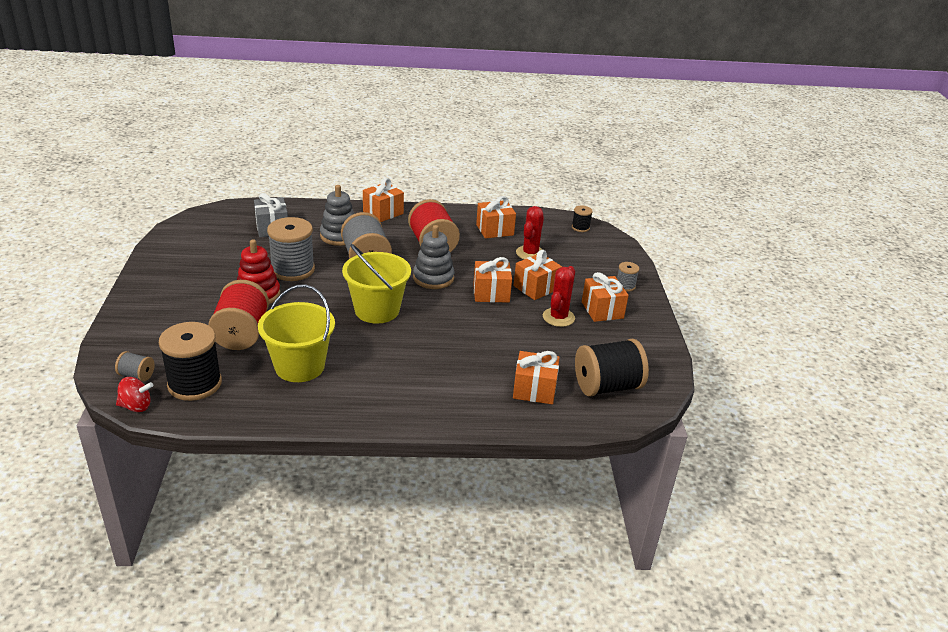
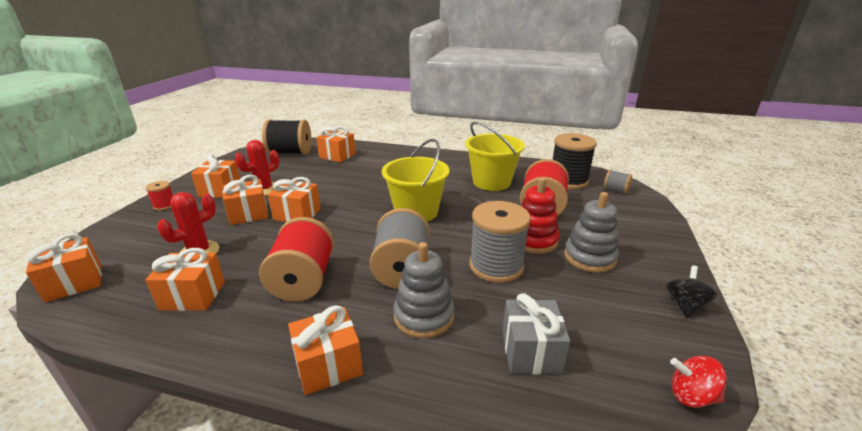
camera: 160 degrees left, 5 degrees down
red spinning top [116,377,153,412] -> red spinning top moved to [670,356,727,408]
grey stacking toy [413,225,455,289] -> grey stacking toy moved to [564,192,619,273]
black spool [572,205,593,232] -> orange gift [26,233,102,303]
grey spool [617,262,639,292] -> red spool [145,181,173,211]
none -> black spinning top [666,266,717,318]

